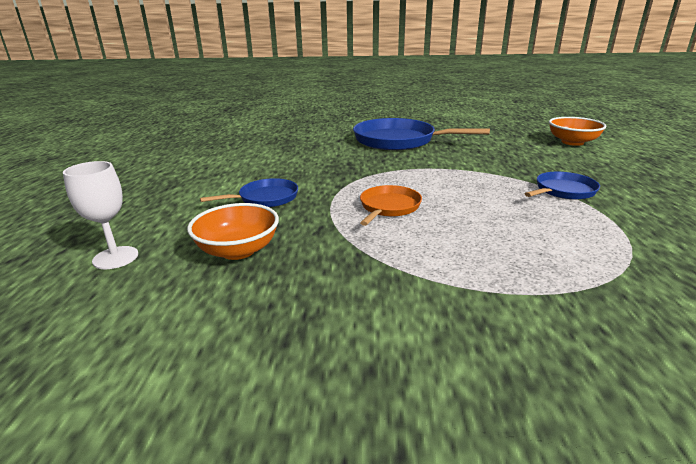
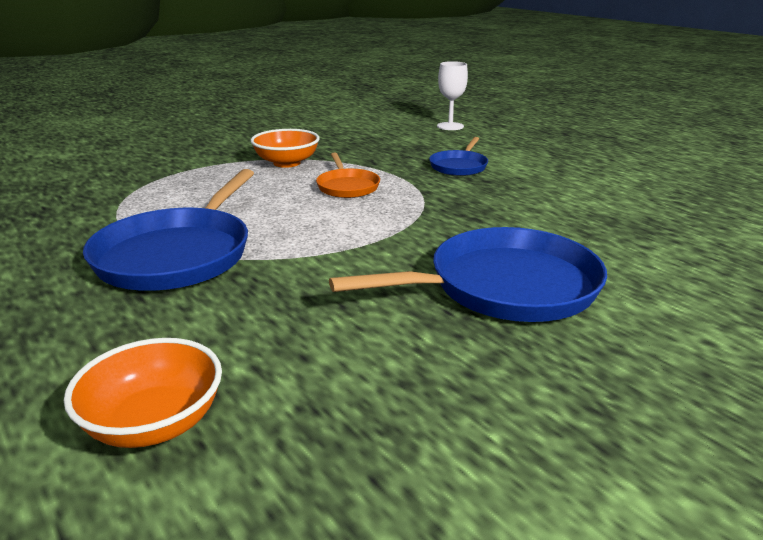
camera: 140 degrees right, 0 degrees up
orange bowl [187,203,279,260] -> orange bowl moved to [250,129,320,168]
blue pan [525,172,600,200] -> blue pan [83,169,254,291], size x1.90

